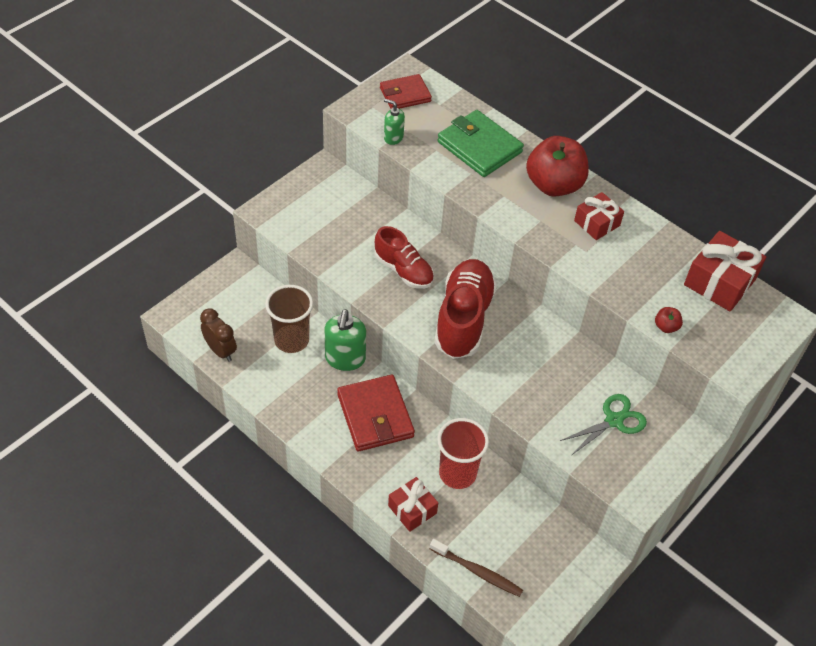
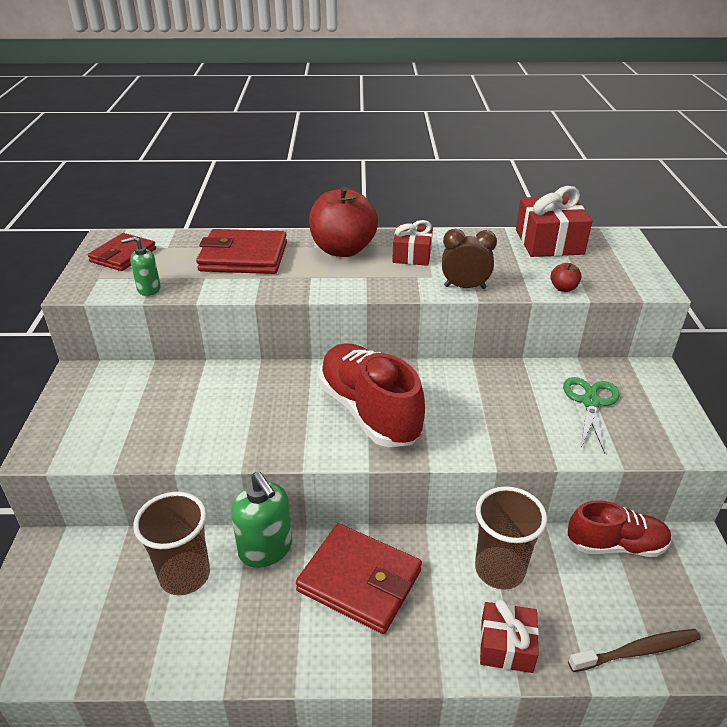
camera: 40 degrees left, 15 degrees down
brown clock [200,308,237,362] -> brown clock moved to [442,229,497,289]
red shoe [375,226,434,289] -> red shoe moved to [568,500,672,557]
green wallet [437,110,524,177] -> red wallet [196,229,287,274]
red cup [437,418,489,489] -> brown cup [475,486,547,590]

